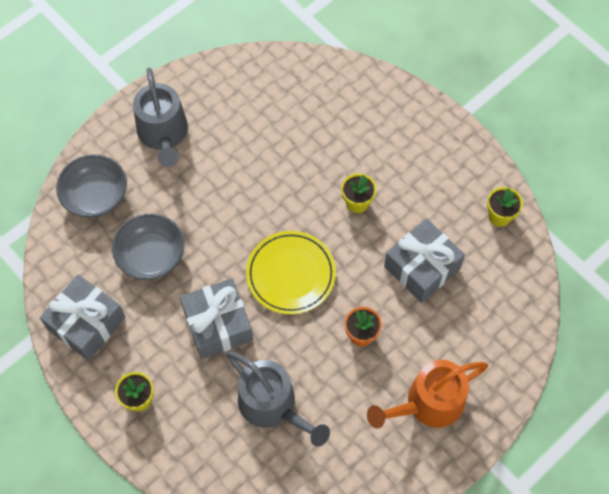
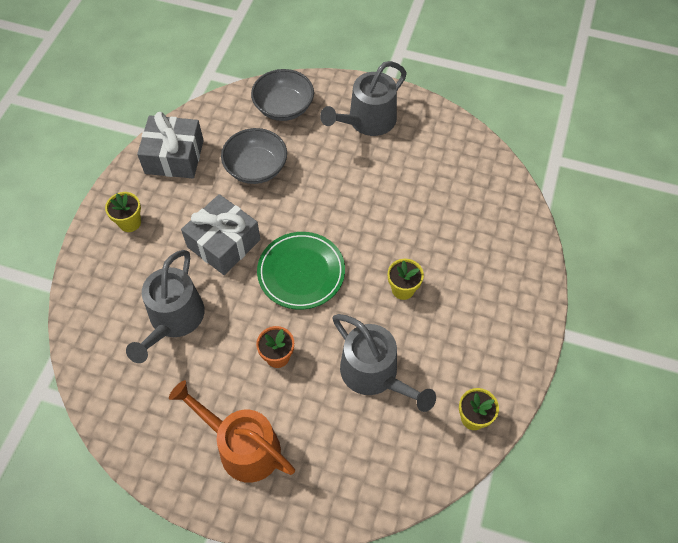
camera: 60 degrees right, 5 degrees down
yellow plate [246,231,336,314] -> green plate [257,232,345,310]
grey gift [384,218,465,303] -> grey watering can [333,314,436,412]

